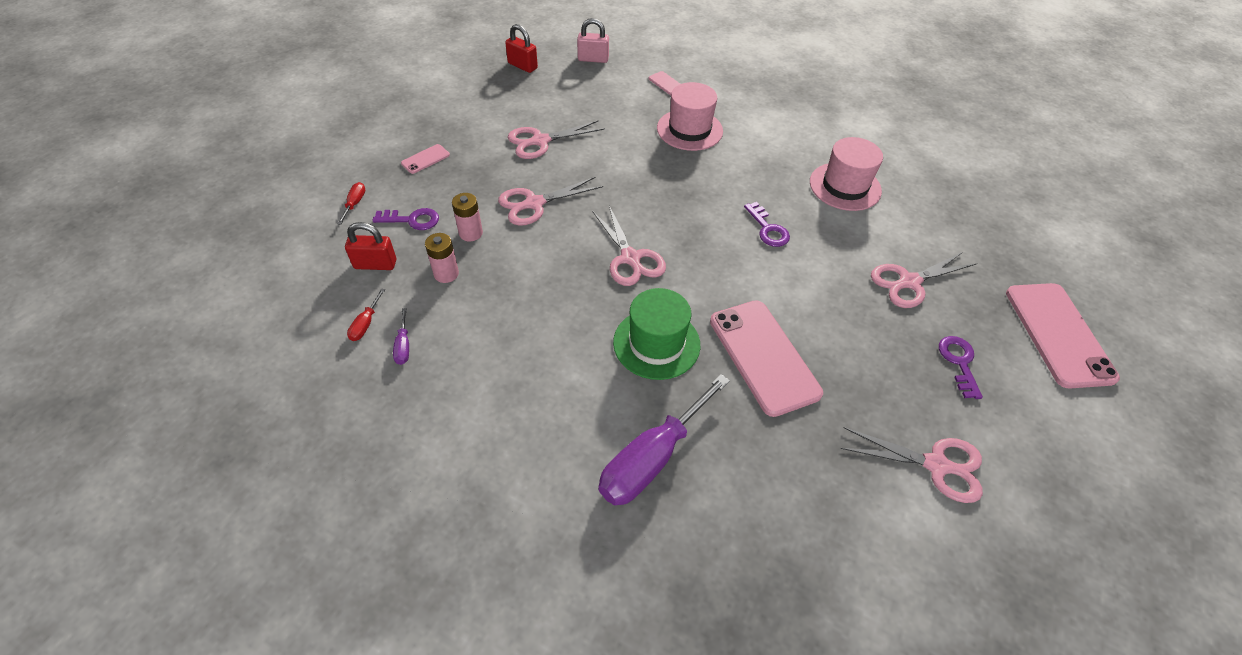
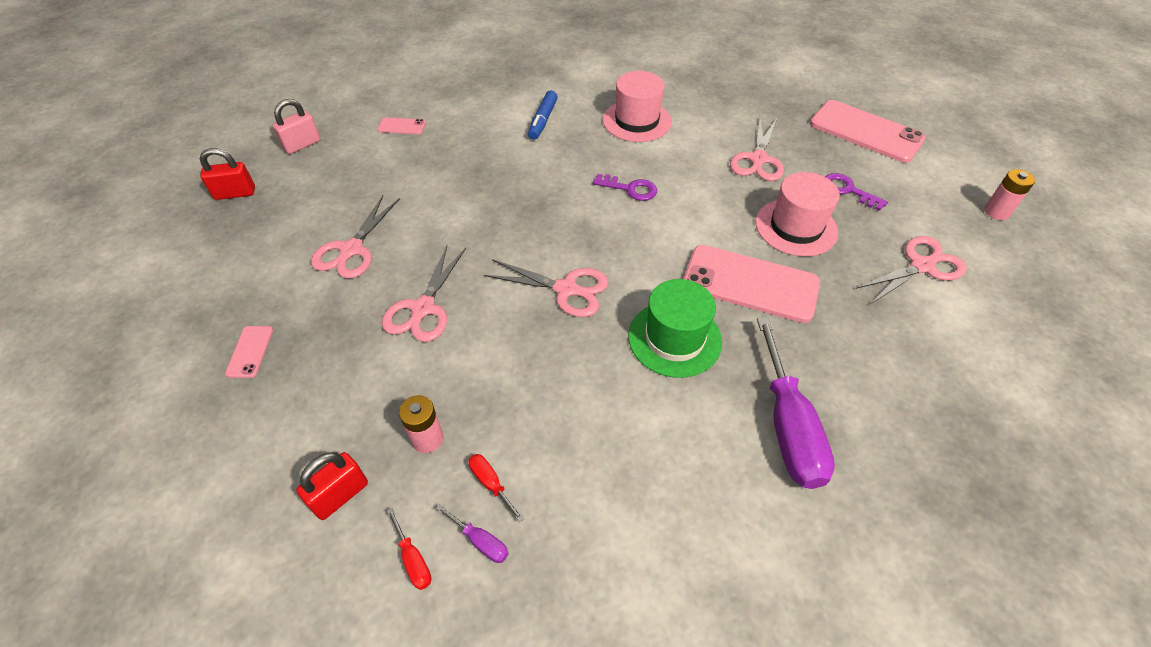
camera: 45 degrees left, 0 degrees up
red screwdriver [337,182,365,224] -> red screwdriver moved to [468,454,524,522]
purple key [372,208,439,230] -> none
pink battery [452,193,483,242] -> pink battery moved to [984,169,1035,220]
pink hat [657,82,723,151] -> pink hat moved to [755,172,840,257]
none -> blue marker [528,90,558,140]

